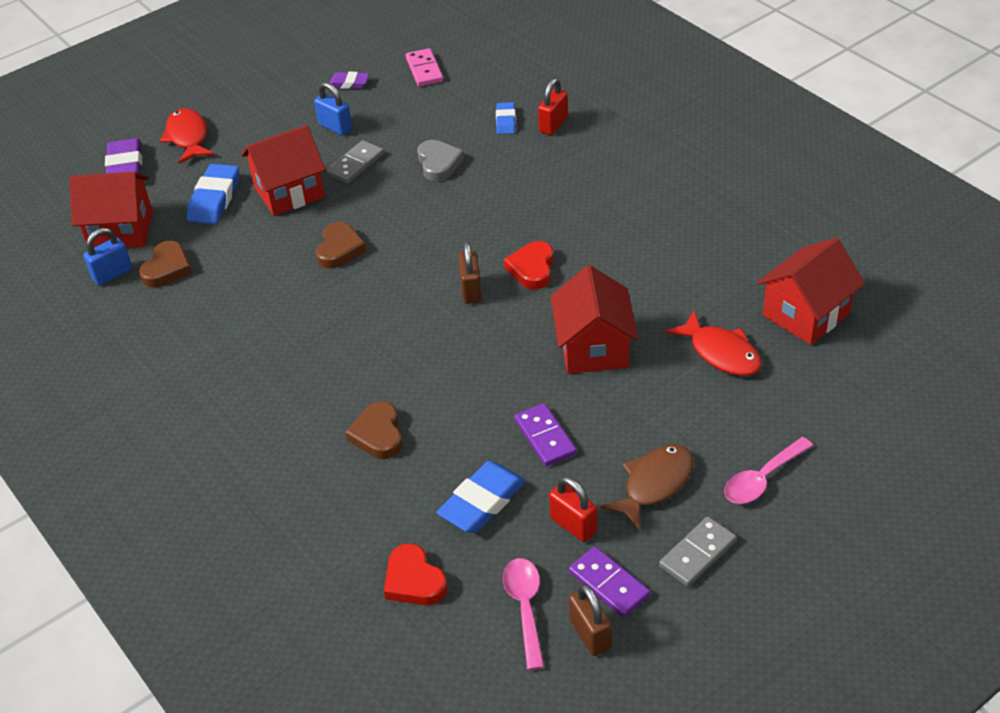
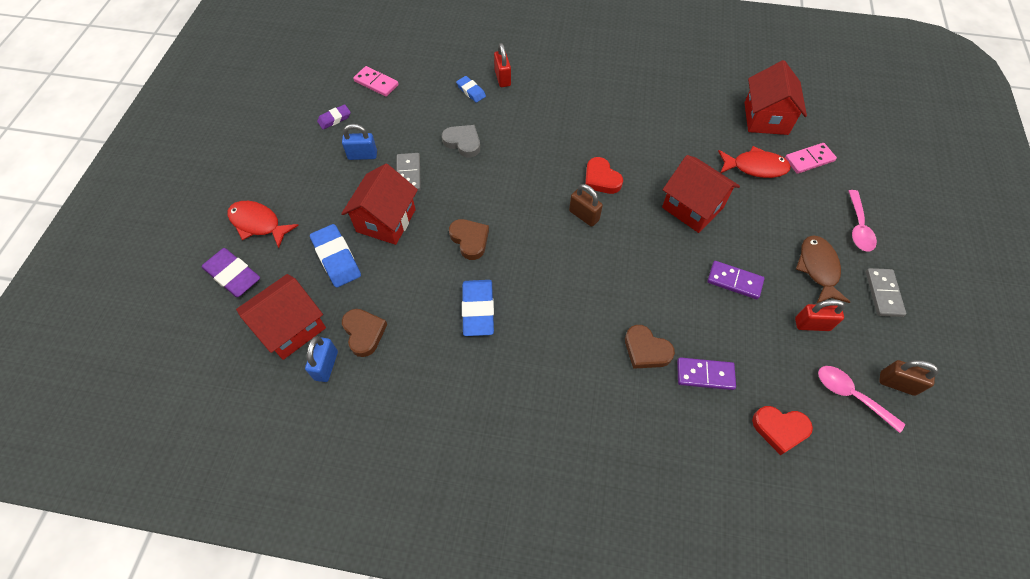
camera: 45 degrees left, 15 degrees up
blue eraser [437,461,526,533] -> blue eraser moved to [462,280,494,336]
purple domino [569,546,650,618] -> purple domino moved to [677,357,736,390]
none -> pink domino [785,143,837,174]

